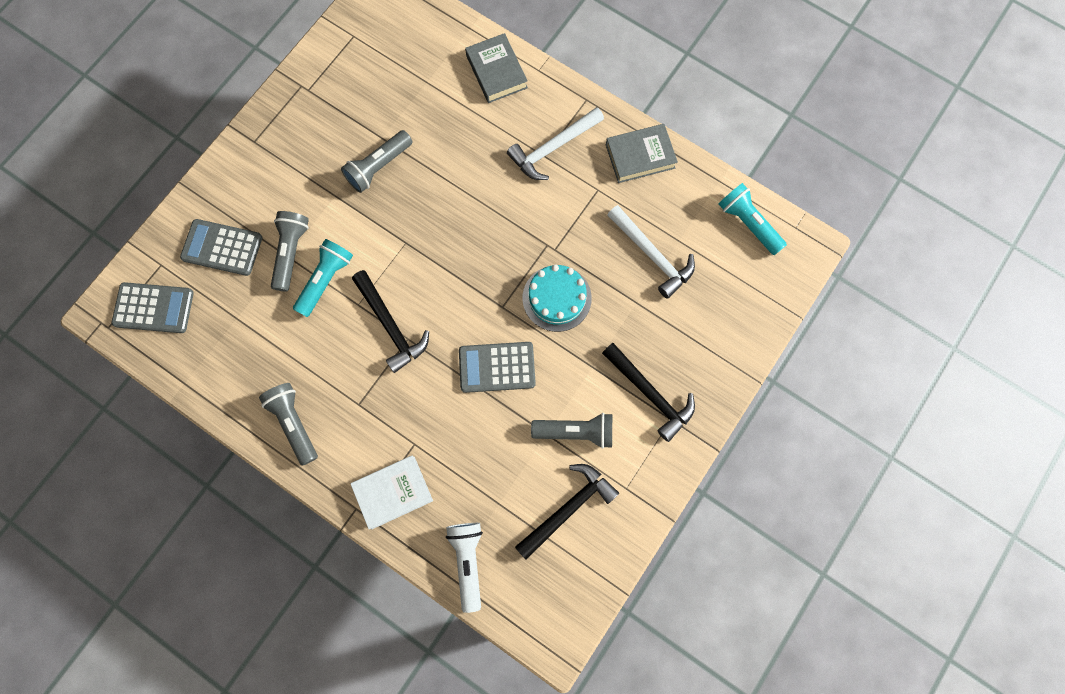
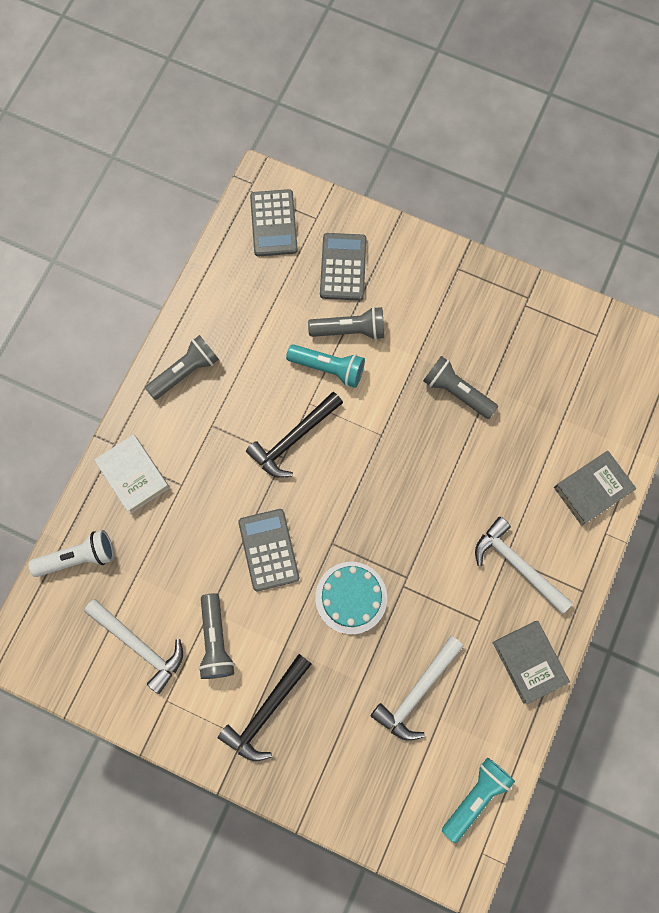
camera: 80 degrees right, 0 degrees up
black hammer [515,464,619,560] -> white hammer [84,599,183,694]

